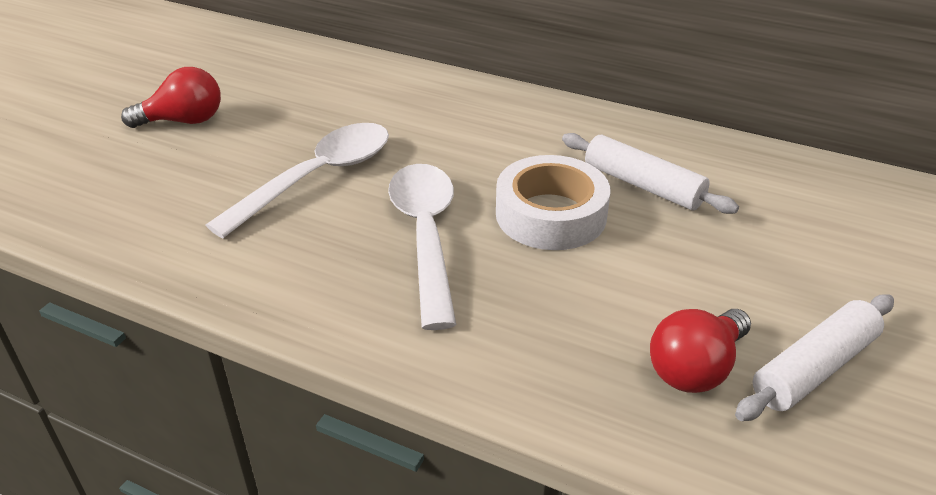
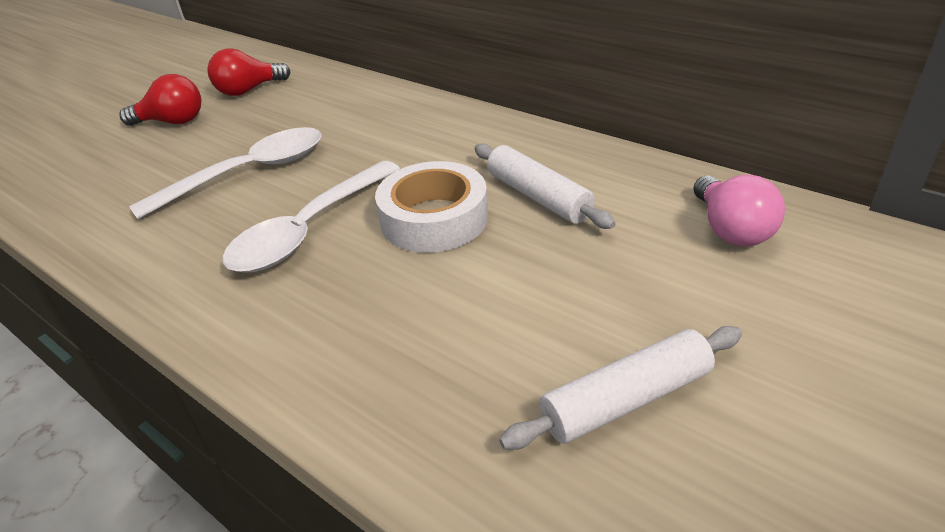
camera: 15 degrees right, 0 degrees up
white spoon [388,164,456,330] -> white spoon turned 150 degrees counterclockwise [222,161,400,273]
red light bulb [650,309,751,393] -> red light bulb moved to [207,48,290,96]
none -> pink light bulb [693,175,785,247]

